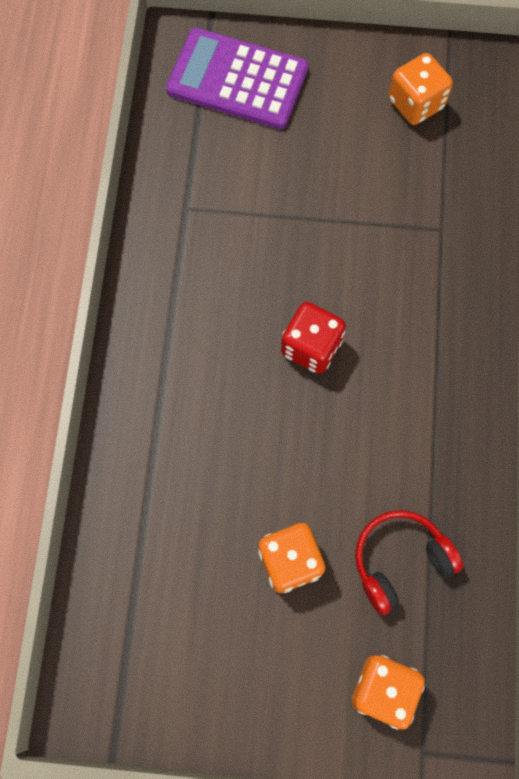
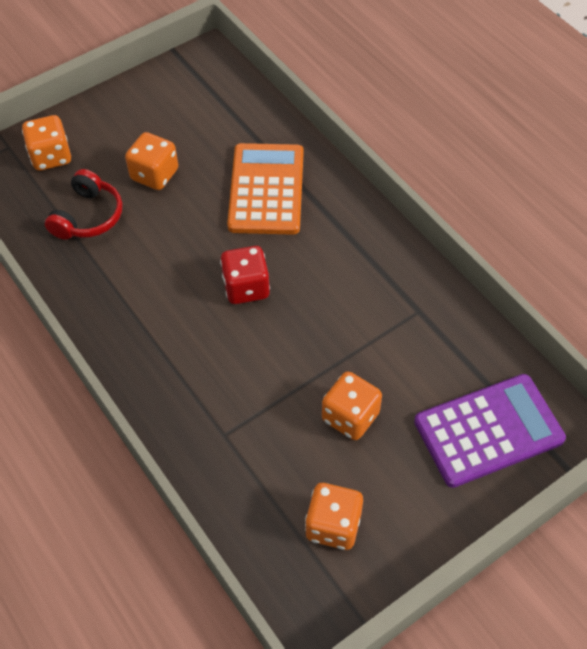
camera: 140 degrees right, 15 degrees down
none -> orange calculator [227,143,304,235]
none -> orange dice [322,371,382,440]

